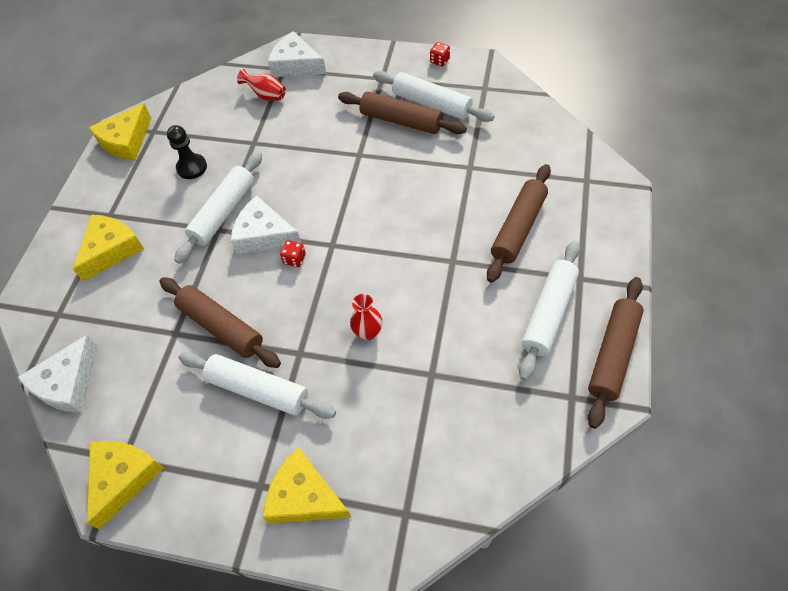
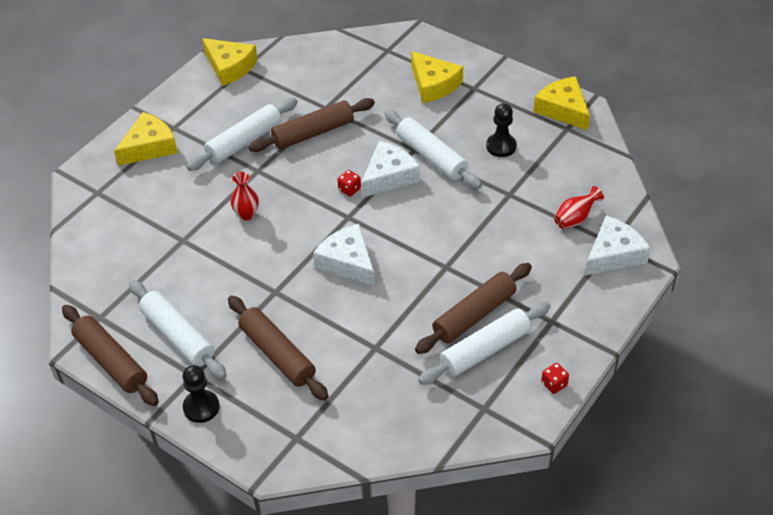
camera: 110 degrees right, 10 degrees down
white cheese [18,335,97,413] -> white cheese moved to [313,224,375,286]
none -> black pawn [182,365,219,423]

